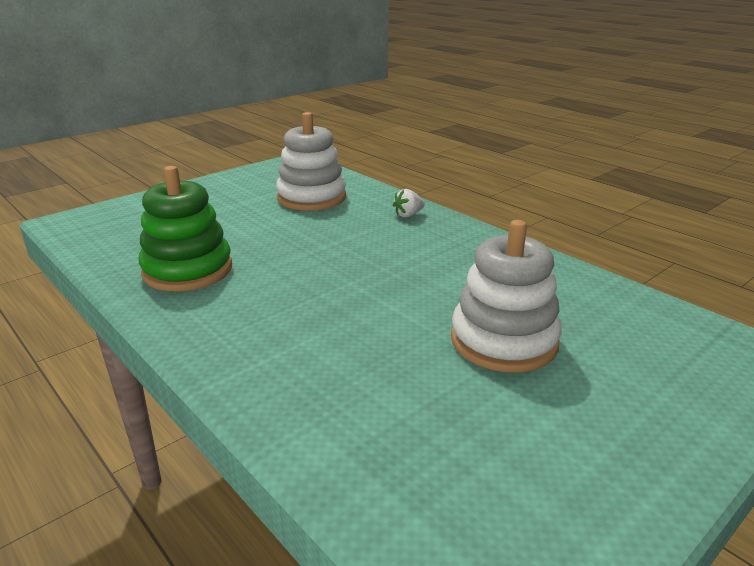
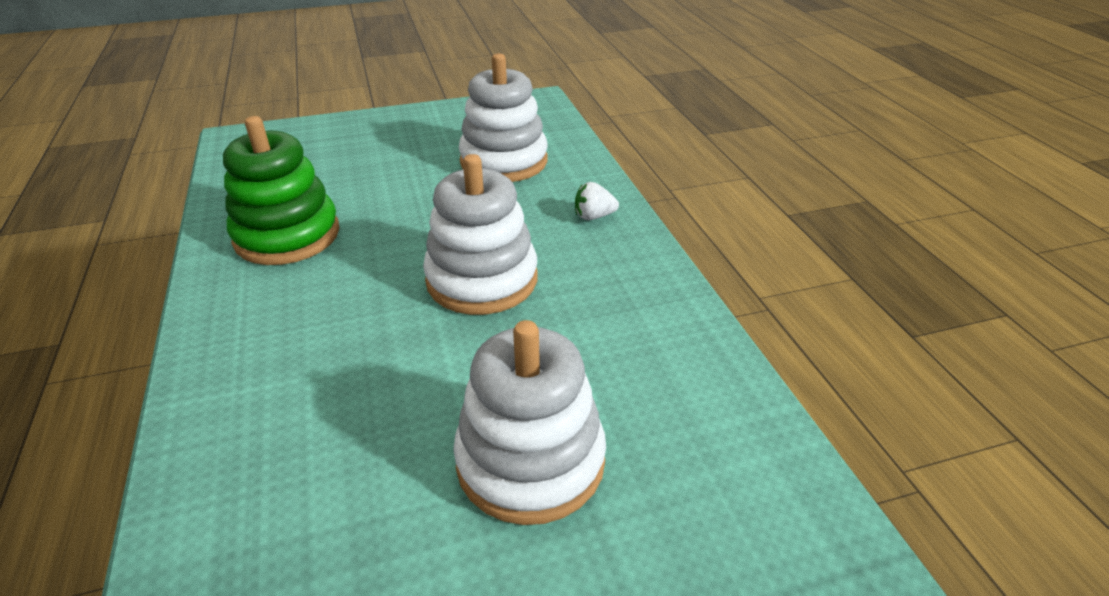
camera: 25 degrees right, 10 degrees up
none -> white stacking toy [423,154,537,315]

